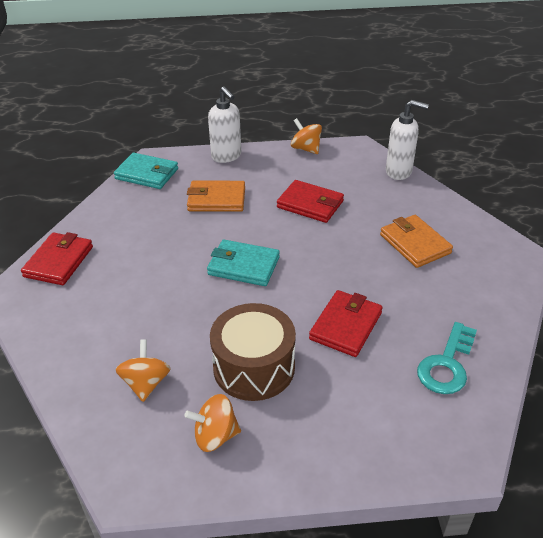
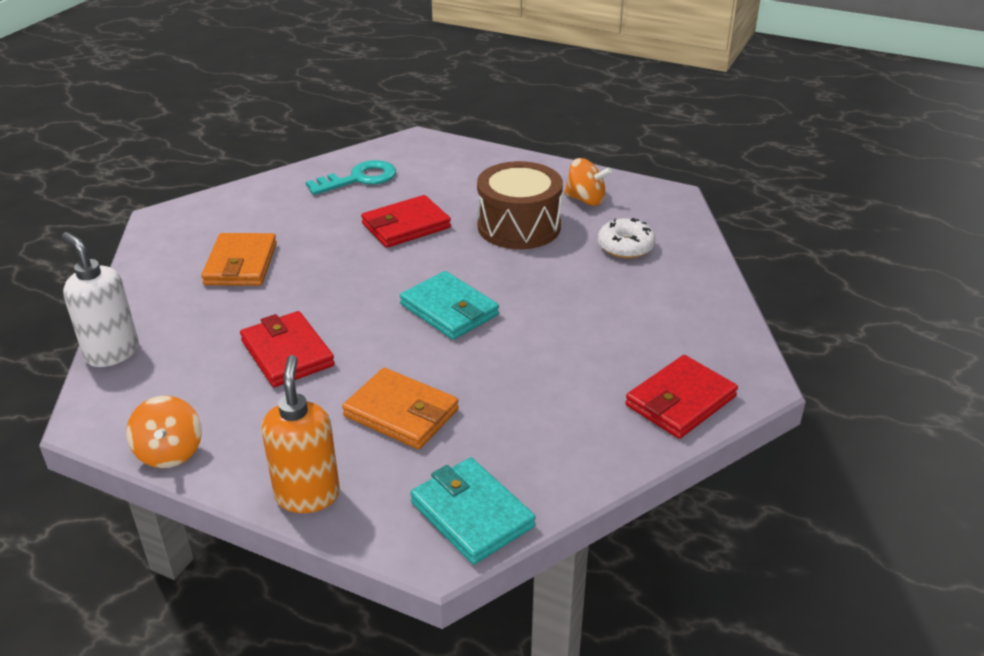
camera: 150 degrees left, 5 degrees down
orange spinning top [115,339,171,402] -> white donut [598,218,656,259]
white soap dispenser [208,86,241,163] -> orange soap dispenser [261,355,340,513]

